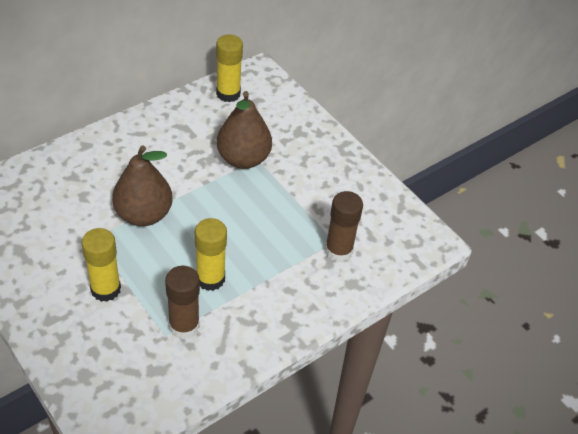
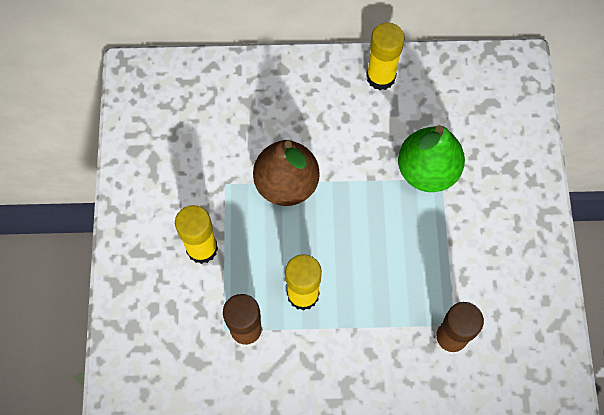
camera: 40 degrees right, 20 degrees up
yellow glue stick [216,34,243,102] -> yellow glue stick moved to [366,22,405,90]
brown pear [217,91,272,169] -> green pear [398,125,465,192]

